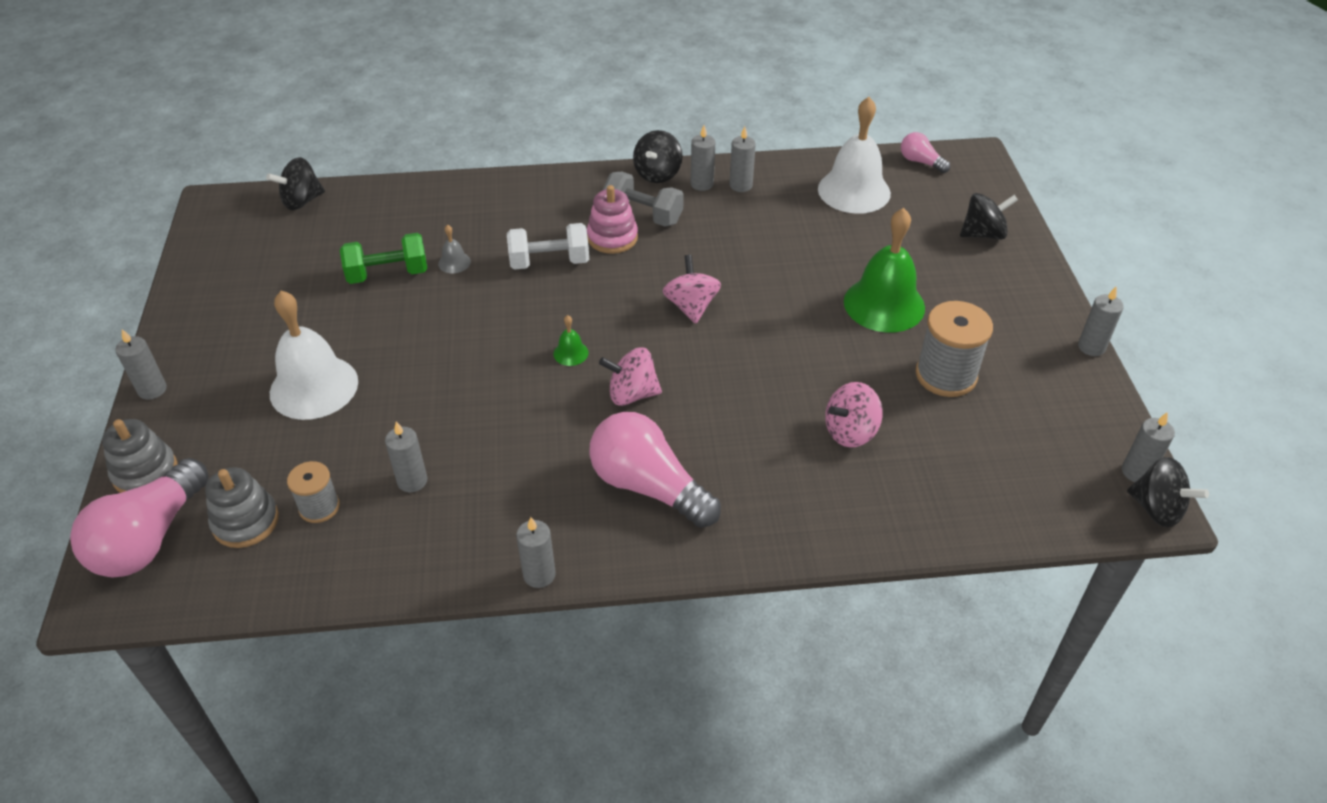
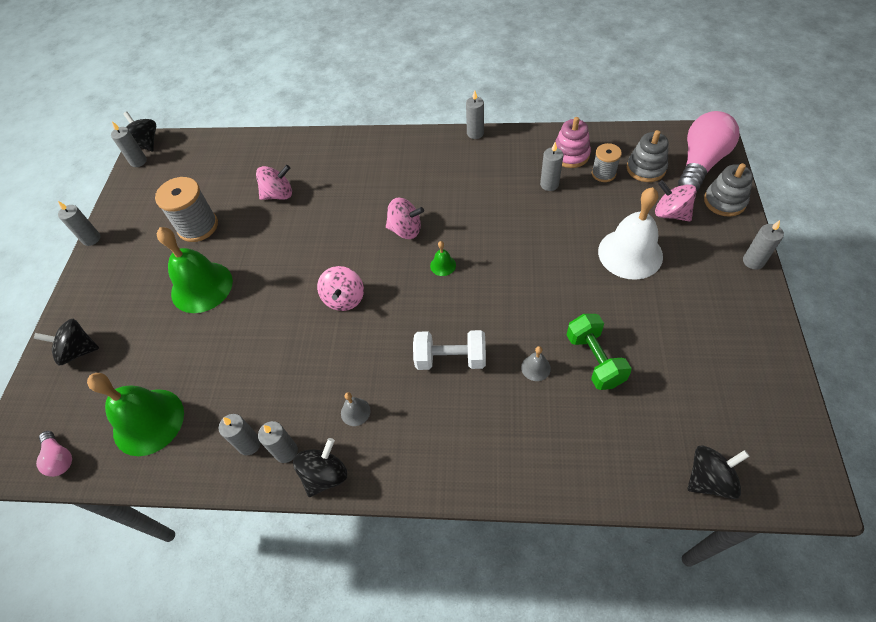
camera: 165 degrees left, 10 degrees up
green dumbbell [340,233,427,284] -> green dumbbell turned 75 degrees clockwise [567,314,632,390]
pink stacking toy [587,185,638,254] -> pink stacking toy moved to [555,117,591,168]
pink light bulb [589,412,721,528] -> none
grey dumbbell [603,172,684,227] -> grey bell [341,392,371,426]
white bell [818,97,891,214] -> green bell [87,373,184,456]
none -> pink spinning top [655,180,697,222]

